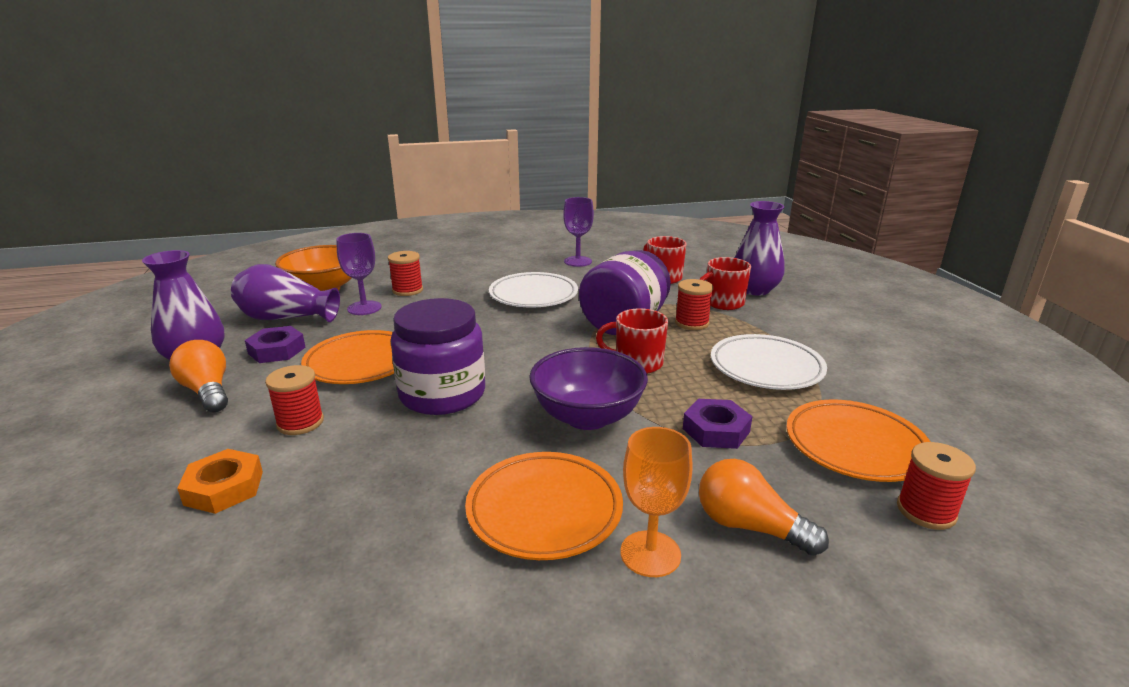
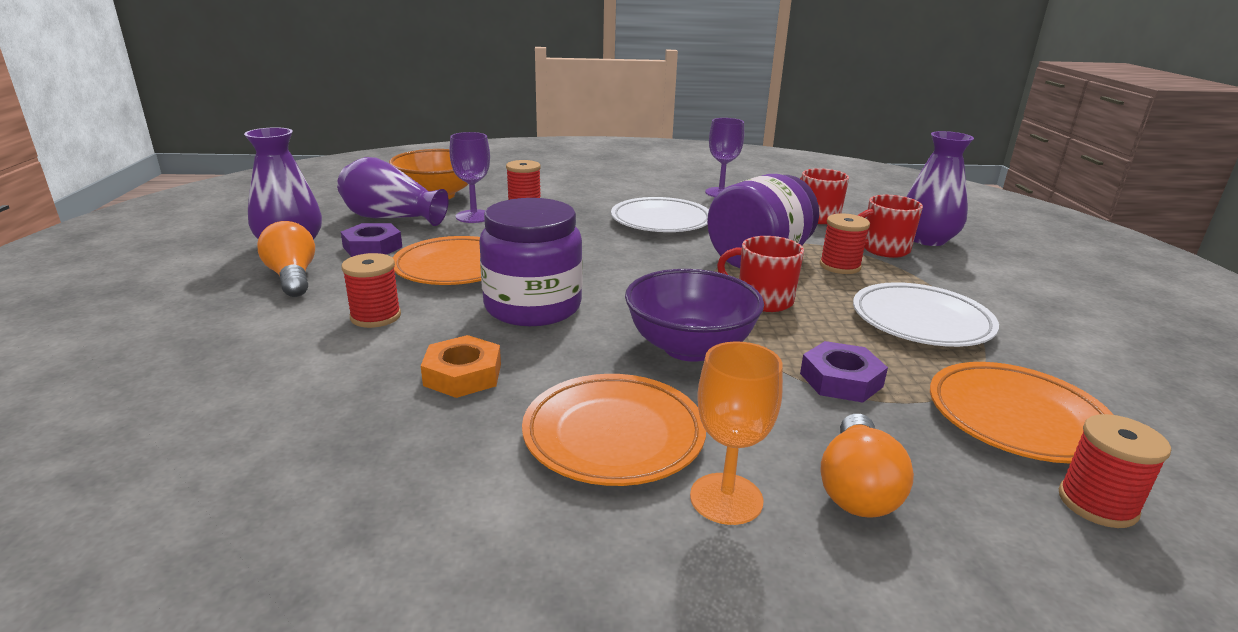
camera: 10 degrees right, 0 degrees up
orange nut [177,449,263,514] -> orange nut moved to [421,335,501,398]
orange light bulb [699,459,829,556] -> orange light bulb turned 120 degrees counterclockwise [820,414,914,518]

